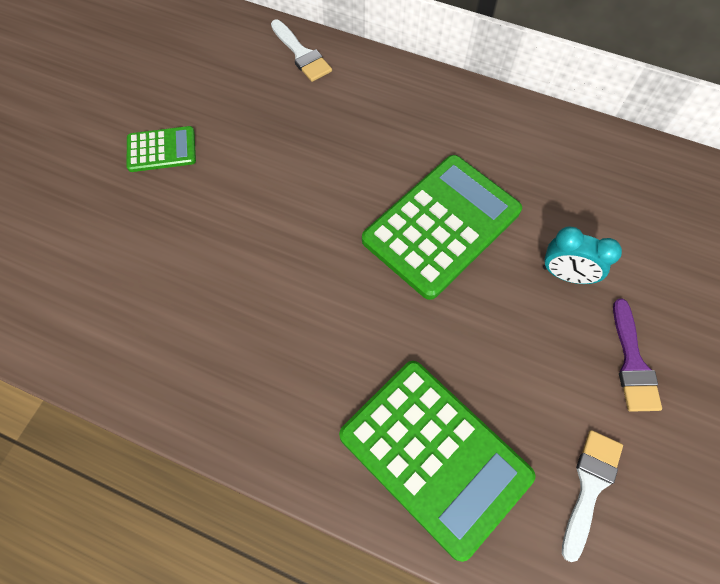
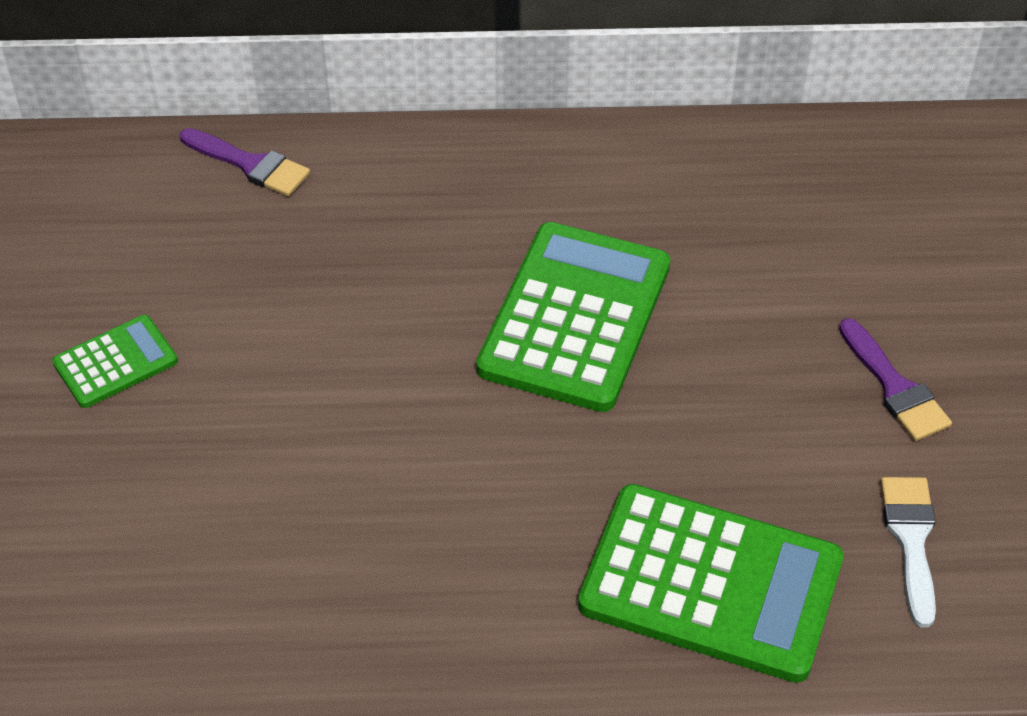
camera: 25 degrees left, 15 degrees down
white brush [271,20,332,82] -> purple brush [180,128,310,196]
turquoise clock [543,226,622,284] -> none

